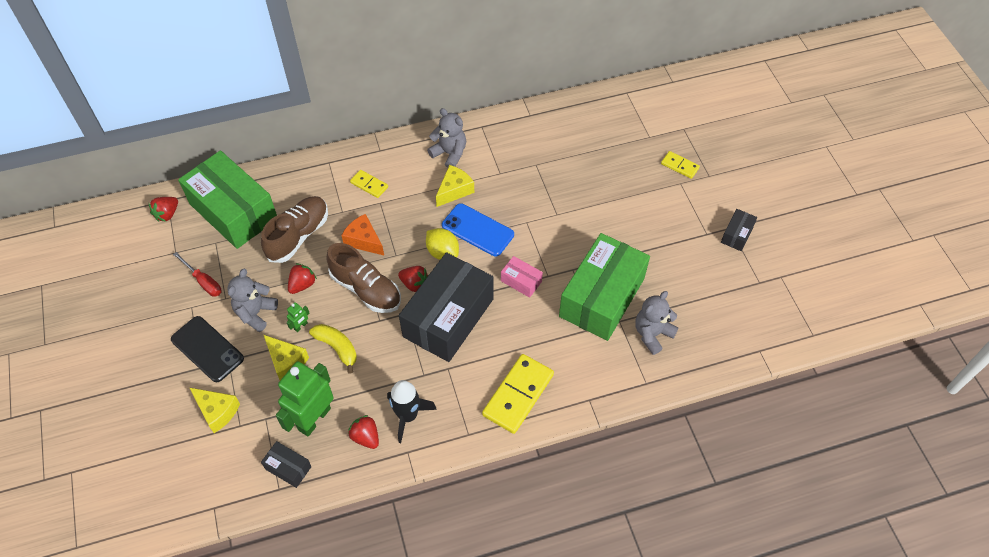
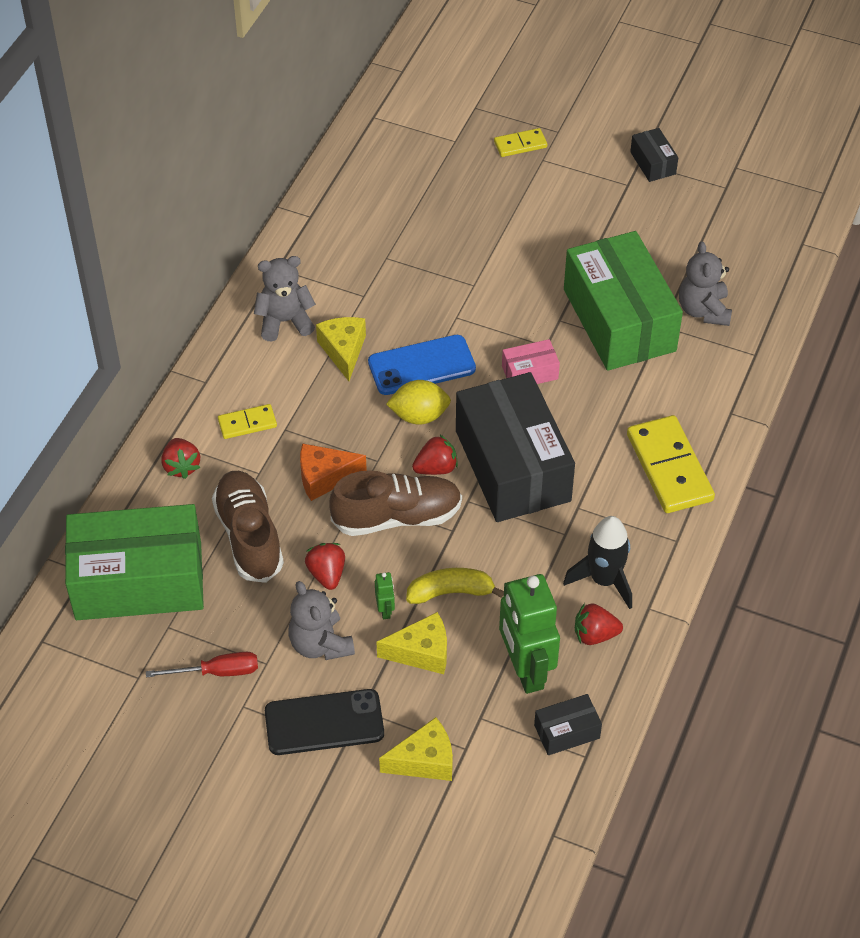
camera: 50 degrees left, 5 degrees down
red strawberry [149,197,178,222] -> red strawberry moved to [161,438,200,479]

